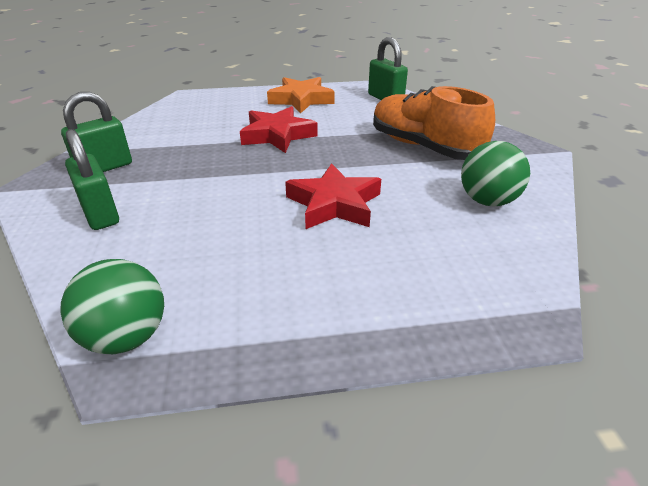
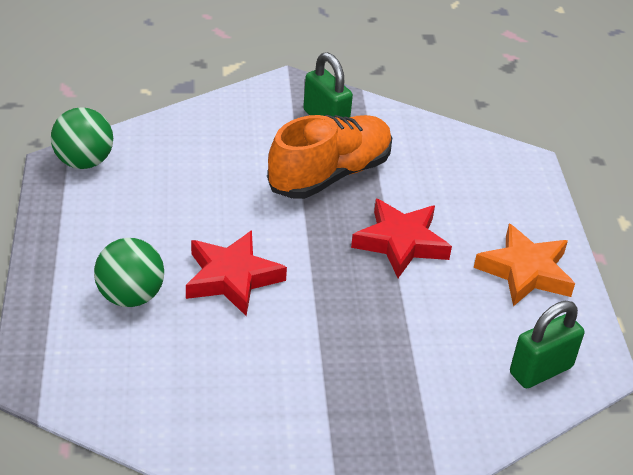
camera: 90 degrees right, 5 degrees up
green padlock [65,129,119,230] -> none
orange shoe [373,86,495,160] -> orange shoe moved to [267,114,392,199]
green ball [461,141,530,206] -> green ball moved to [94,238,164,307]

